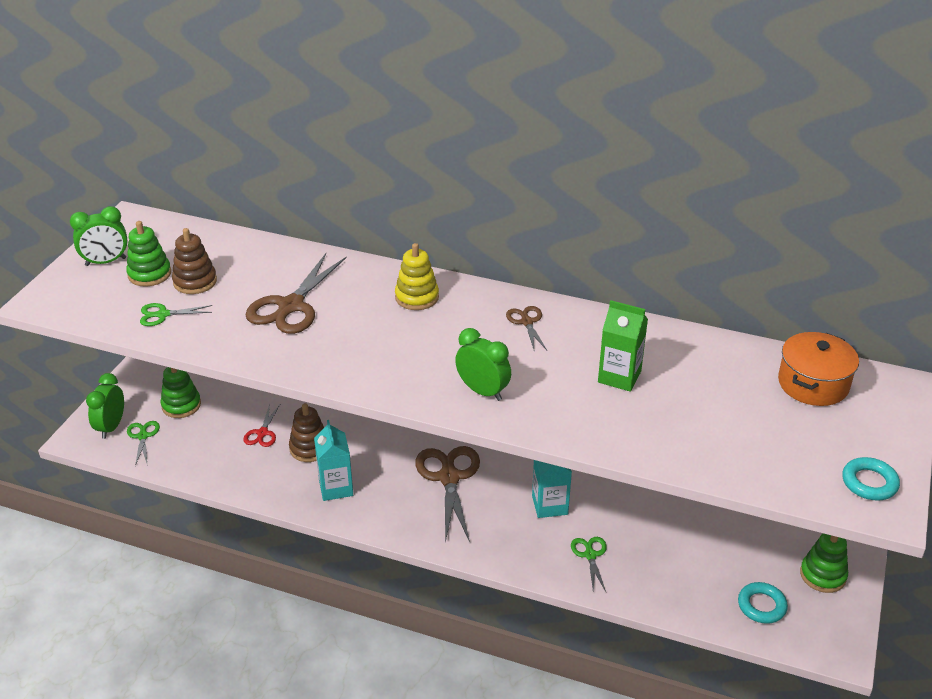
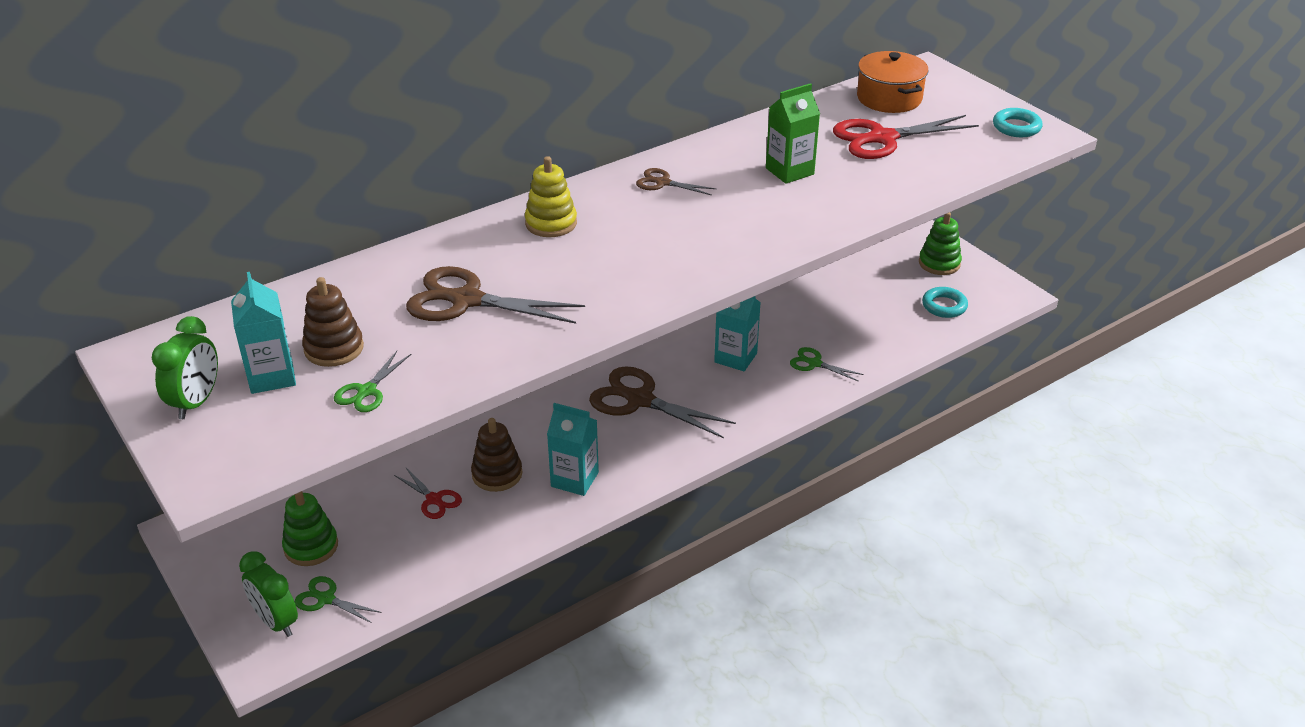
camera: 55 degrees left, 0 degrees up
green stacking toy [126,221,171,287] -> turquoise carton [231,272,296,394]
brown scissors [245,253,347,334] -> brown scissors turned 135 degrees clockwise [406,266,585,324]
green clock [455,328,511,401] -> none
none -> red scissors [833,115,979,159]

